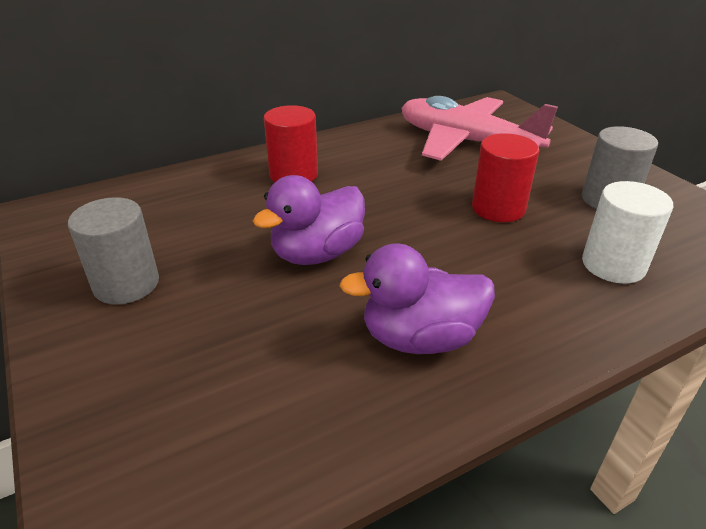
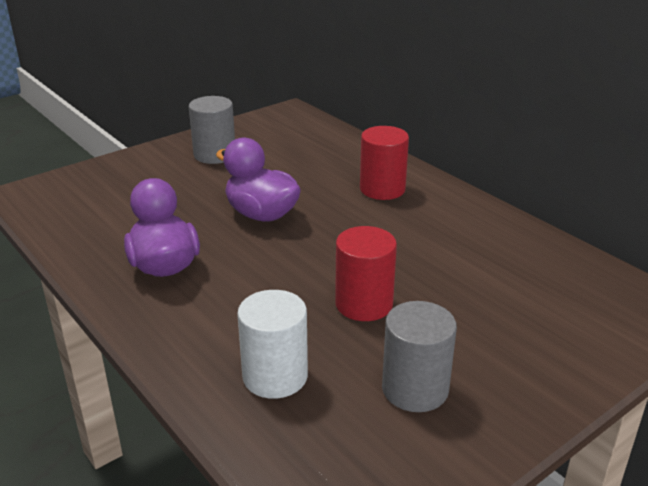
camera: 80 degrees right, 5 degrees down
pink plane [401,96,558,161] -> none

